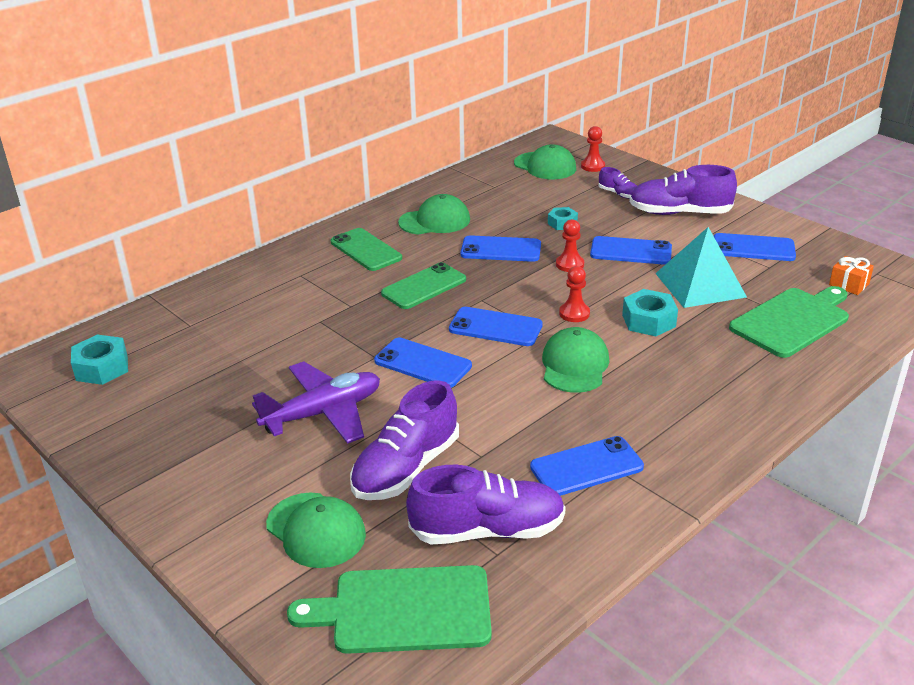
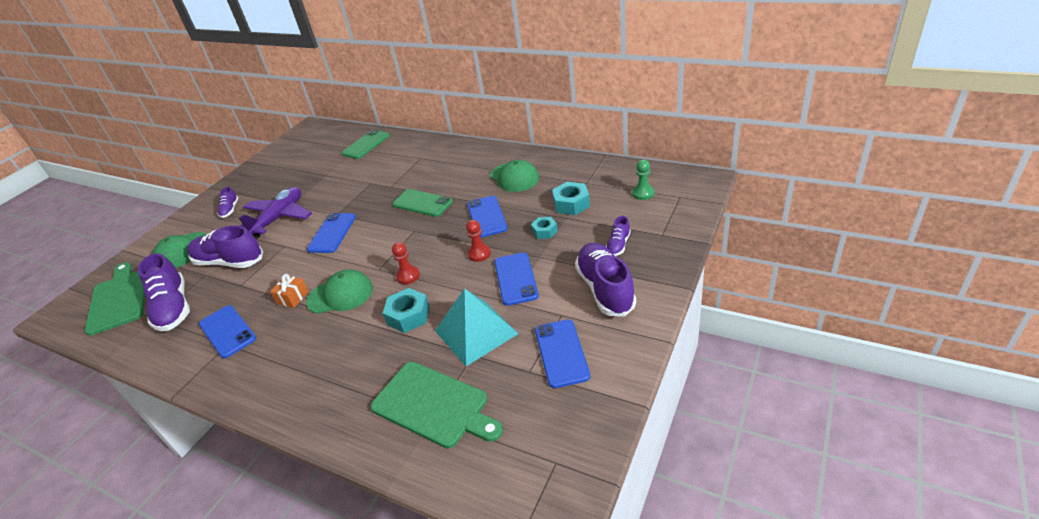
camera: 75 degrees right, 5 degrees up
turquoise nut [71,335,128,385] -> turquoise nut moved to [552,182,590,215]
purple plane [252,361,380,444] -> purple plane turned 105 degrees counterclockwise [239,187,312,238]
green phone [331,228,402,271] -> green phone moved to [342,130,390,159]
blue phone [449,307,543,346] -> none
green cap [514,144,576,179] -> green pawn [632,160,654,200]
red pawn [581,126,605,172] -> none
orange gift [829,256,874,295] -> orange gift moved to [270,274,309,308]
none -> purple shoe [217,187,238,218]

